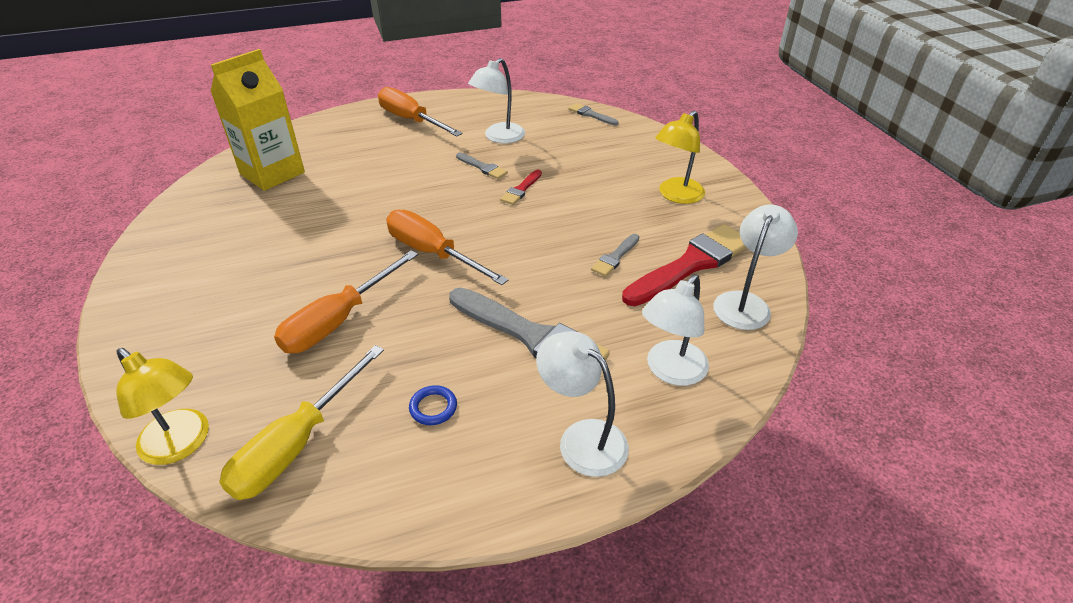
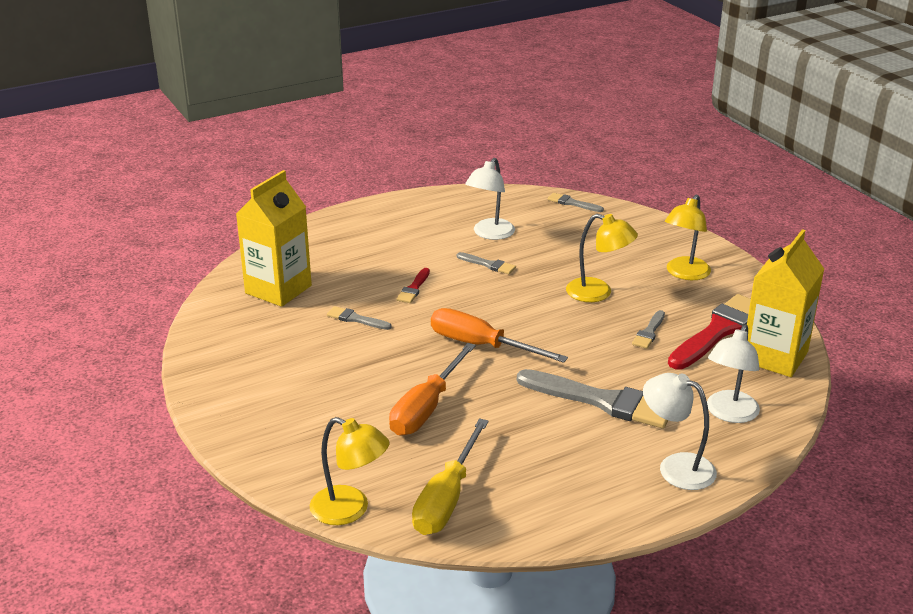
camera: 10 degrees left, 10 degrees down
orange screwdriver [378,87,463,136] -> none
blue ring [409,385,457,425] -> none
red brush [500,169,542,205] -> red brush moved to [397,268,430,303]
white lamp [713,205,798,330] -> yellow carton [747,229,824,377]
none -> grey brush [327,306,392,330]
none -> yellow lamp [566,214,638,302]

